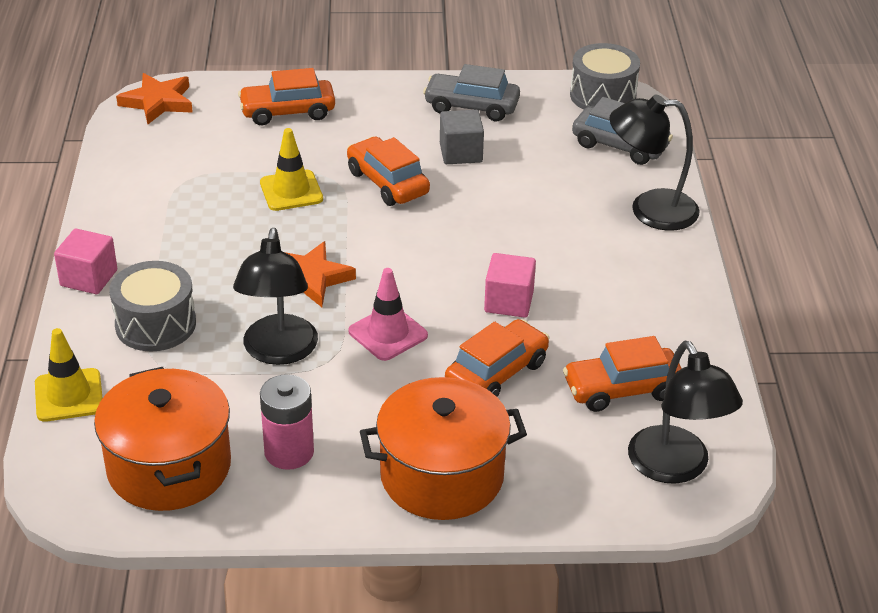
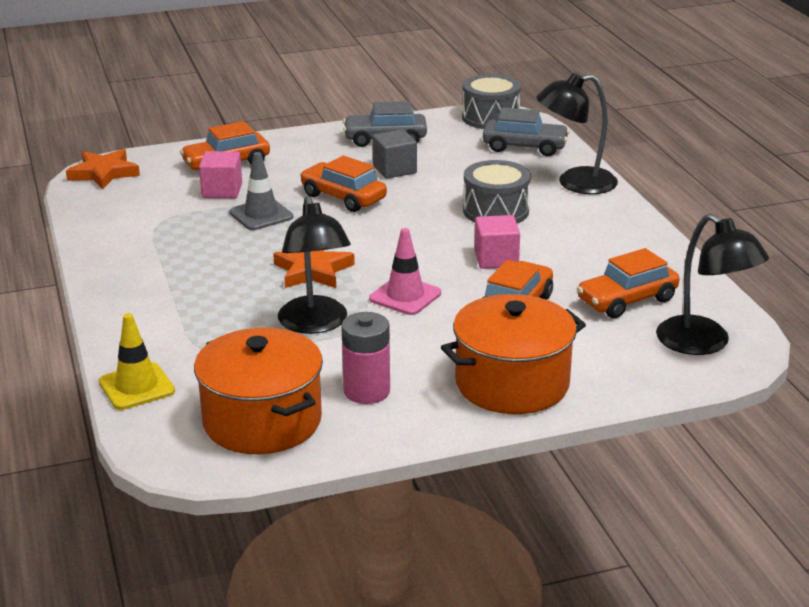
camera: 15 degrees left, 10 degrees down
pink cube [54,229,117,294] -> pink cube moved to [199,151,242,198]
grey drum [109,261,196,351] -> grey drum moved to [463,160,531,223]
yellow traffic cone [260,128,323,211] -> grey traffic cone [229,152,293,230]

